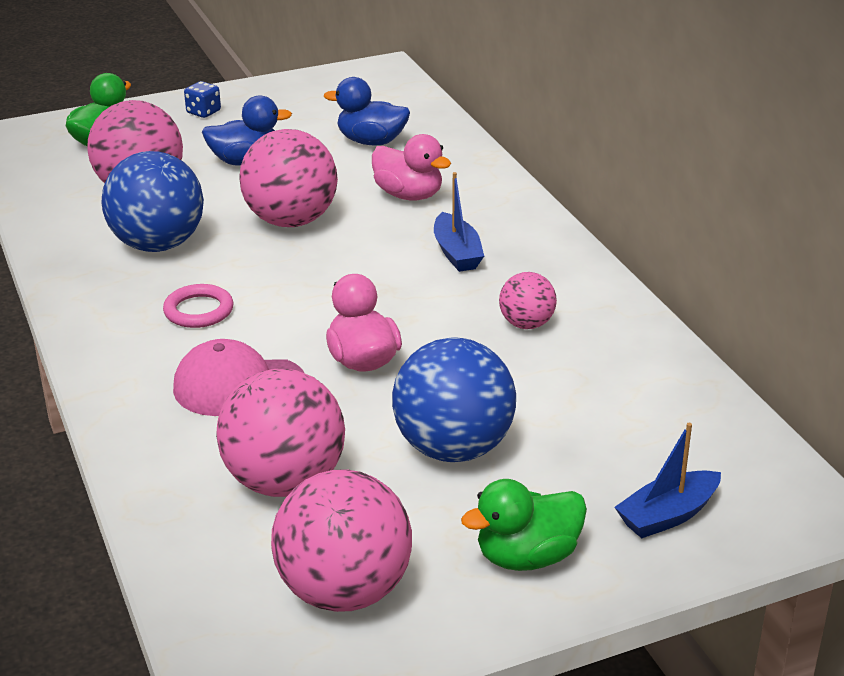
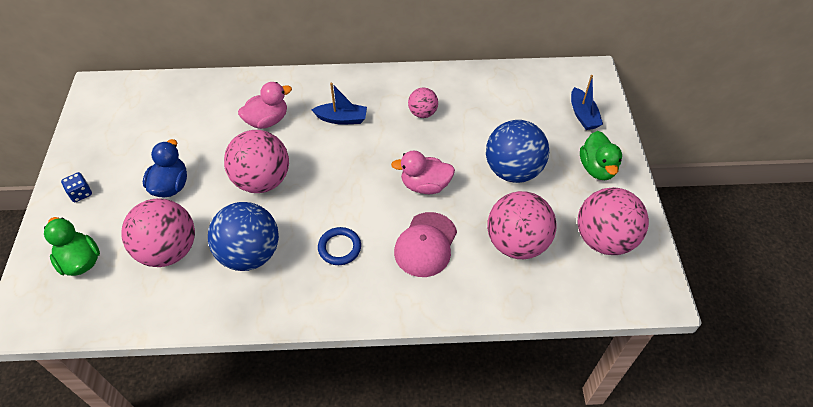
camera: 70 degrees left, 20 degrees up
pink ring [163,284,233,328] -> blue ring [318,227,361,265]
blue duck [324,77,410,146] -> none

